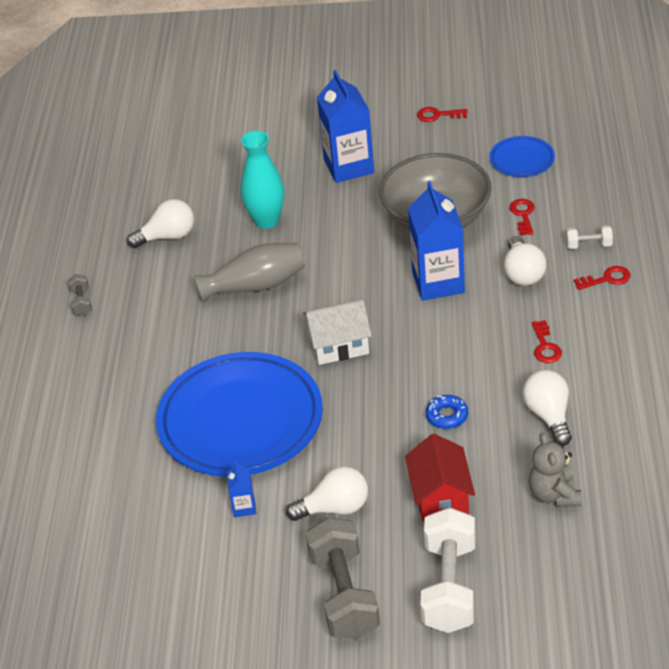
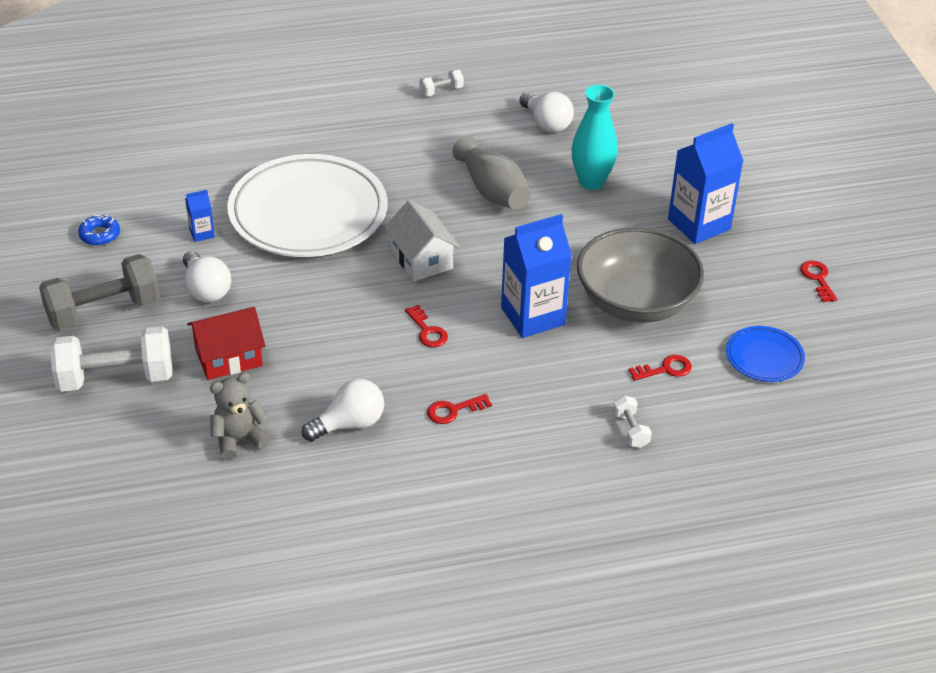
camera: 70 degrees right, 0 degrees up
grey dumbbell [68,274,92,316] -> white dumbbell [419,69,464,96]
blue plate [156,352,323,477] -> white plate [227,154,388,257]
blue donut [426,395,468,429] -> blue donut moved to [78,215,120,246]
white light bulb [504,236,547,286] -> none
red key [574,266,630,290] -> red key moved to [405,305,448,347]

